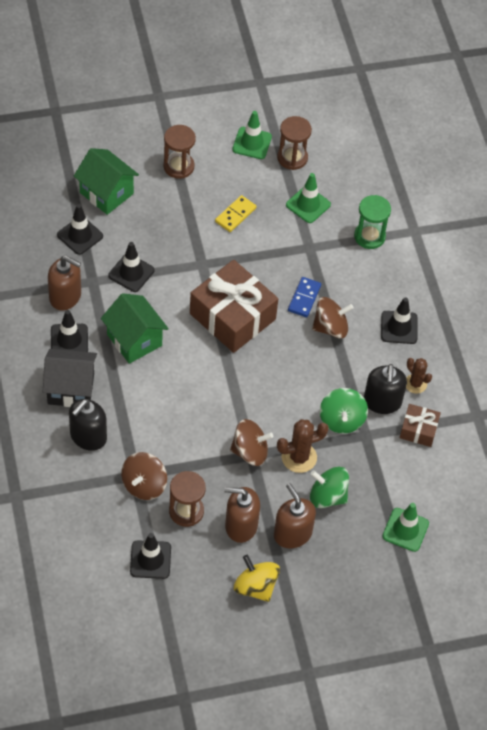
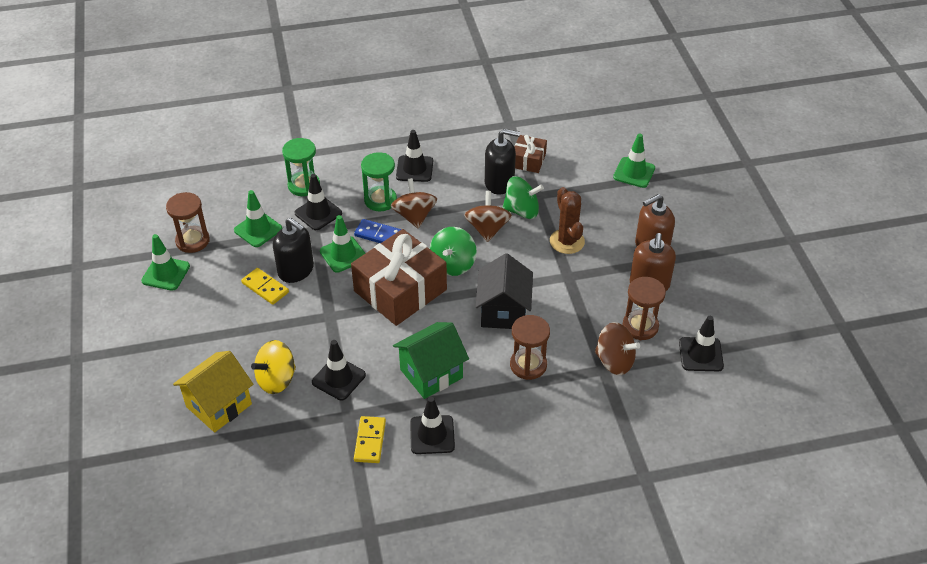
camera: 85 degrees left, 10 degrees down
black house [43,349,97,407] -> black house moved to [475,253,533,329]
brown soap dispenser [48,256,81,310] -> yellow domino [354,416,386,463]
black traffic cone [57,204,103,255] -> black traffic cone moved to [295,174,342,230]
black soap dispenser [69,399,107,451] -> black soap dispenser moved to [273,217,314,283]
green house [74,148,139,215] -> yellow house [173,351,253,433]
brown hourglass [164,125,196,179] -> brown hourglass moved to [510,315,550,380]
brown spinning top [230,419,273,466] -> brown spinning top moved to [464,191,512,242]
yellow spinning top [234,555,280,602] -> yellow spinning top moved to [251,340,296,394]
green spinning top [310,467,349,508] -> green spinning top moved to [430,227,477,276]
brown cactus [406,358,432,394] -> none
none -> green traffic cone [320,215,366,273]
none -> green hourglass [361,152,397,211]

